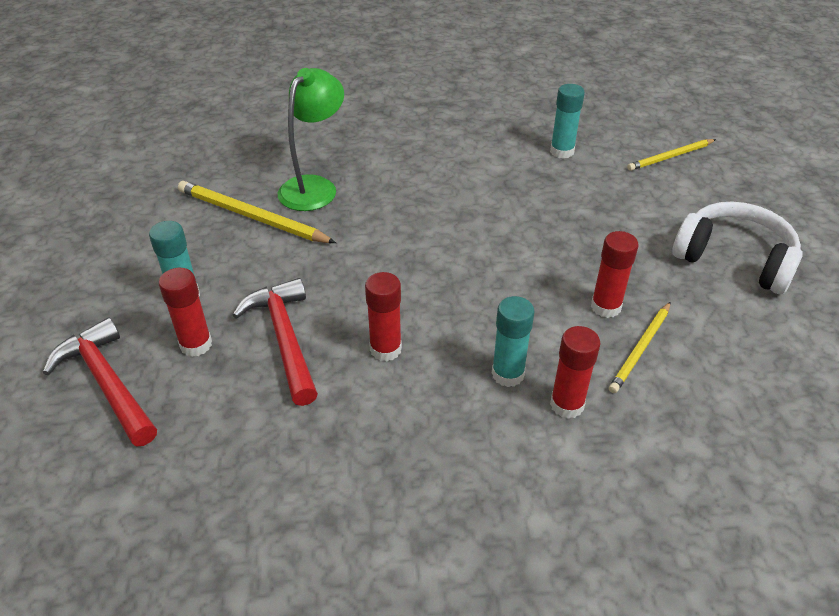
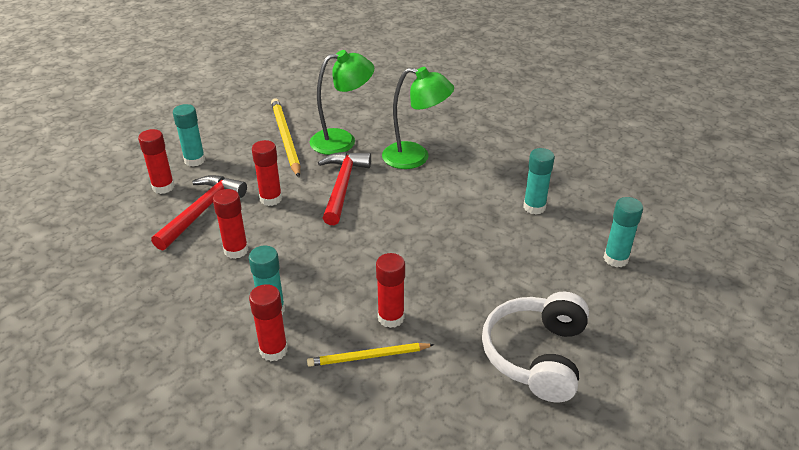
camera: 45 degrees right, 5 degrees down
red hammer [43,318,157,446] -> red hammer moved to [318,152,371,225]
yellow pencil [627,139,716,171] -> turquoise glue stick [603,197,643,267]
white headphones [673,202,803,294] -> white headphones turned 150 degrees counterclockwise [482,292,589,402]
none -> red glue stick [252,140,282,206]
none -> green lamp [382,67,454,169]

